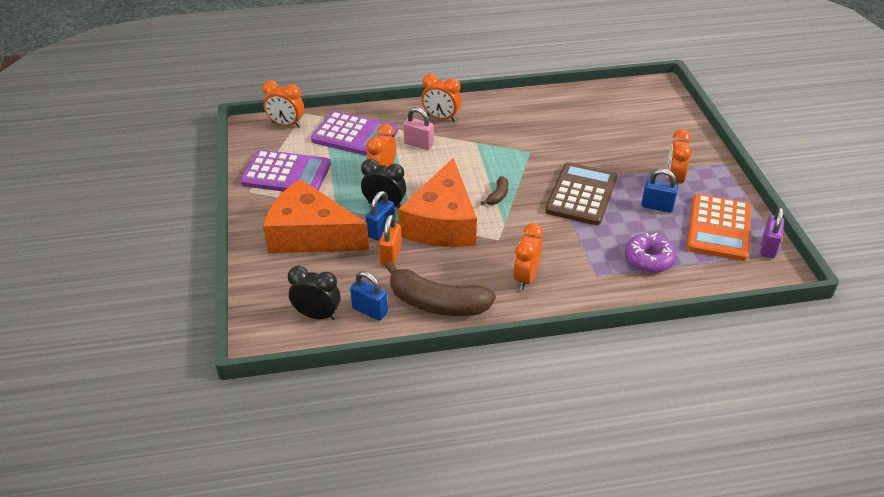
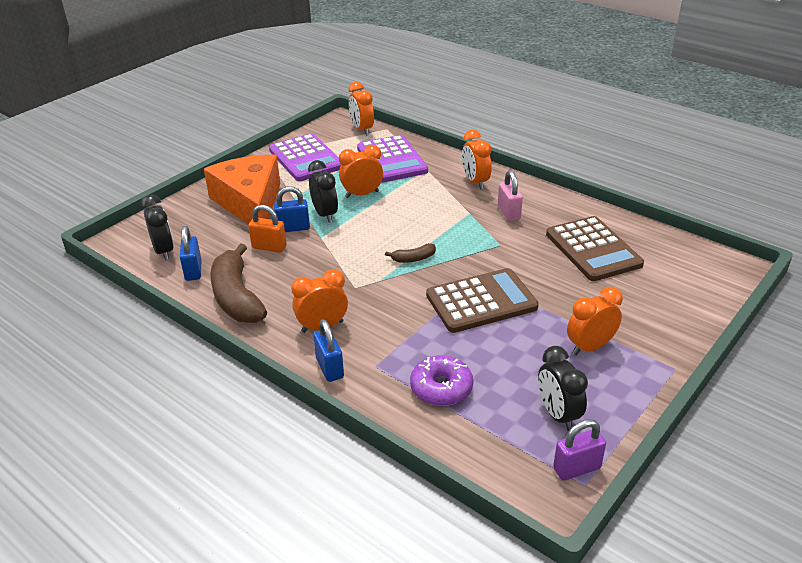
camera: 50 degrees right, 5 degrees down
orange padlock [379,215,402,265] -> orange padlock turned 45 degrees clockwise [248,205,287,253]
orange cheese [398,158,477,247] -> none
pink padlock [403,107,434,150] -> pink padlock moved to [498,170,523,222]
blue padlock [641,169,678,213] -> blue padlock moved to [313,319,344,382]
orange calculator [687,194,751,261] -> black clock [538,346,588,431]
none -> brown calculator [546,216,644,281]

